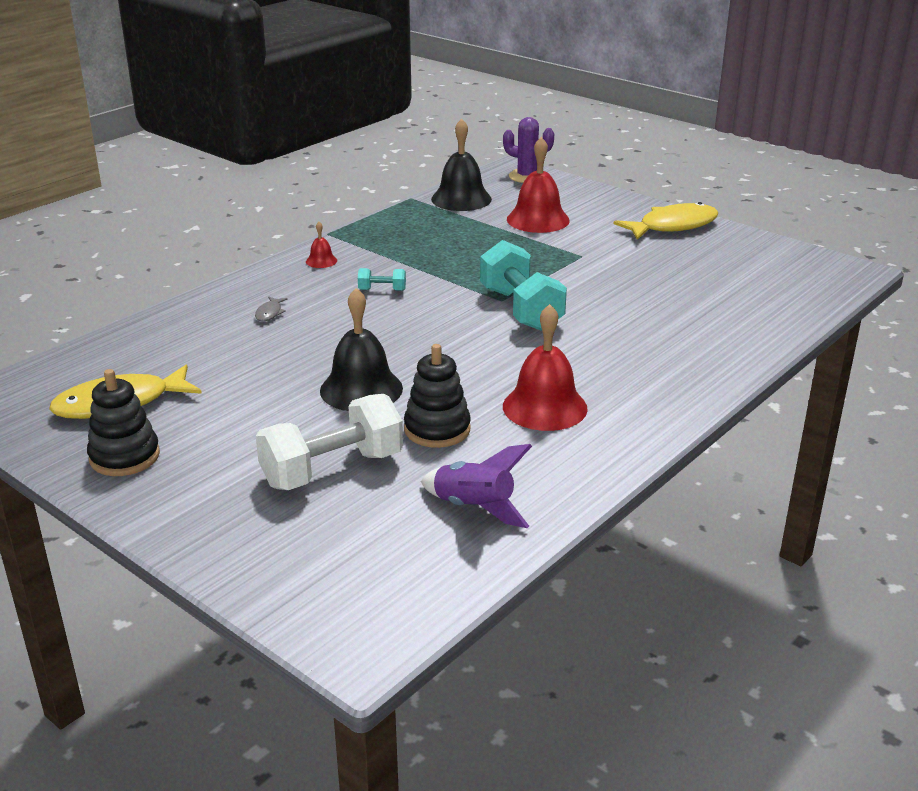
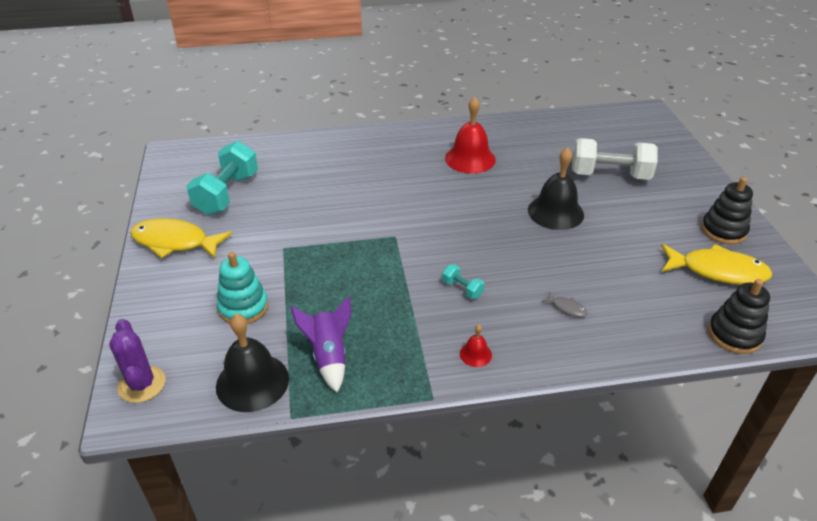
camera: 140 degrees left, 10 degrees up
grey fish [255,297,288,321] -> grey fish turned 75 degrees clockwise [541,291,588,317]
black stacking toy [404,344,471,448] -> black stacking toy moved to [708,279,770,354]
purple rocket [421,444,532,528] -> purple rocket moved to [290,296,351,392]
turquoise dumbbell [480,240,567,331] -> turquoise dumbbell moved to [187,141,258,215]
red bell [507,137,570,233] -> turquoise stacking toy [217,252,268,324]

